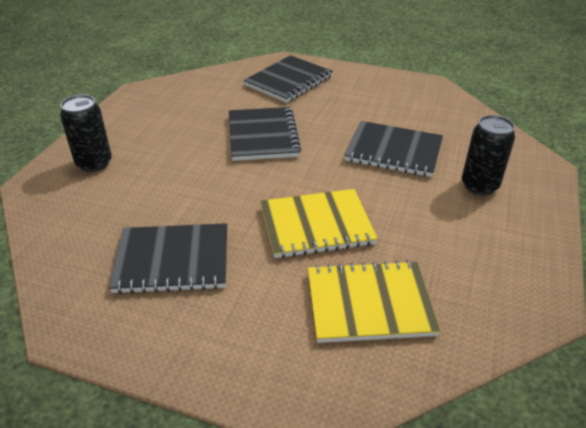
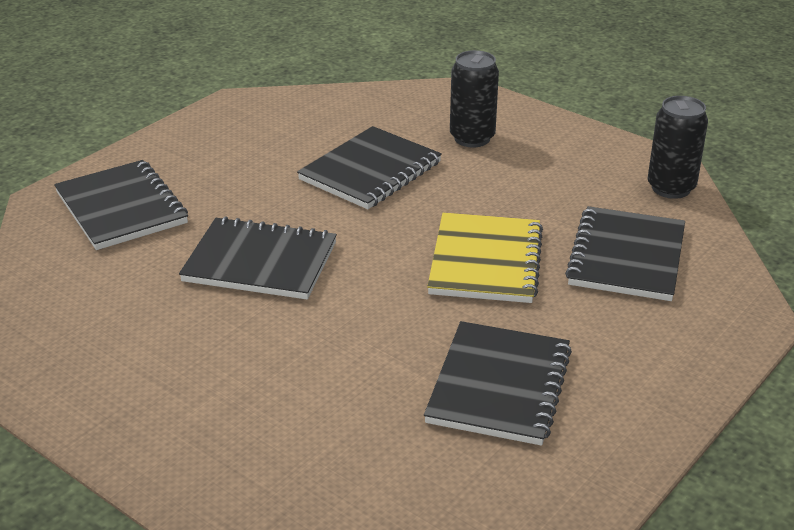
camera: 70 degrees left, 5 degrees down
black can [60,95,112,172] -> black can moved to [648,96,708,199]
yellow notebook [308,260,441,343] -> black notebook [565,206,685,301]

